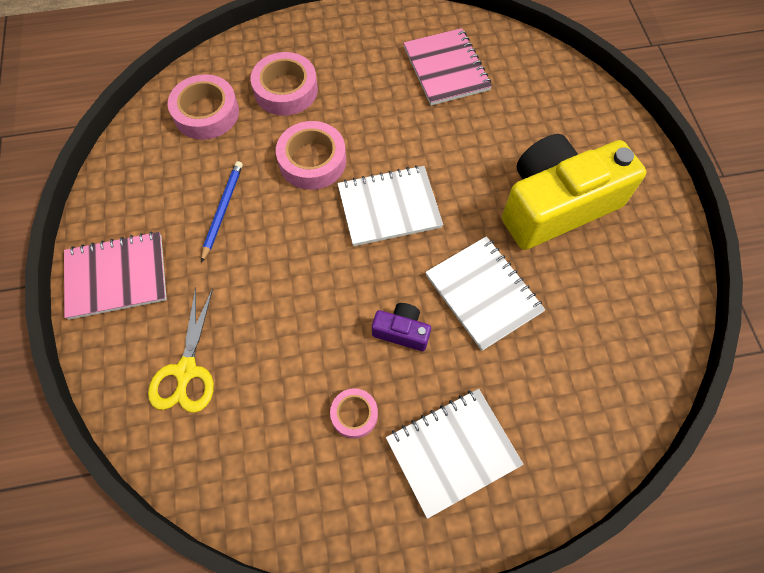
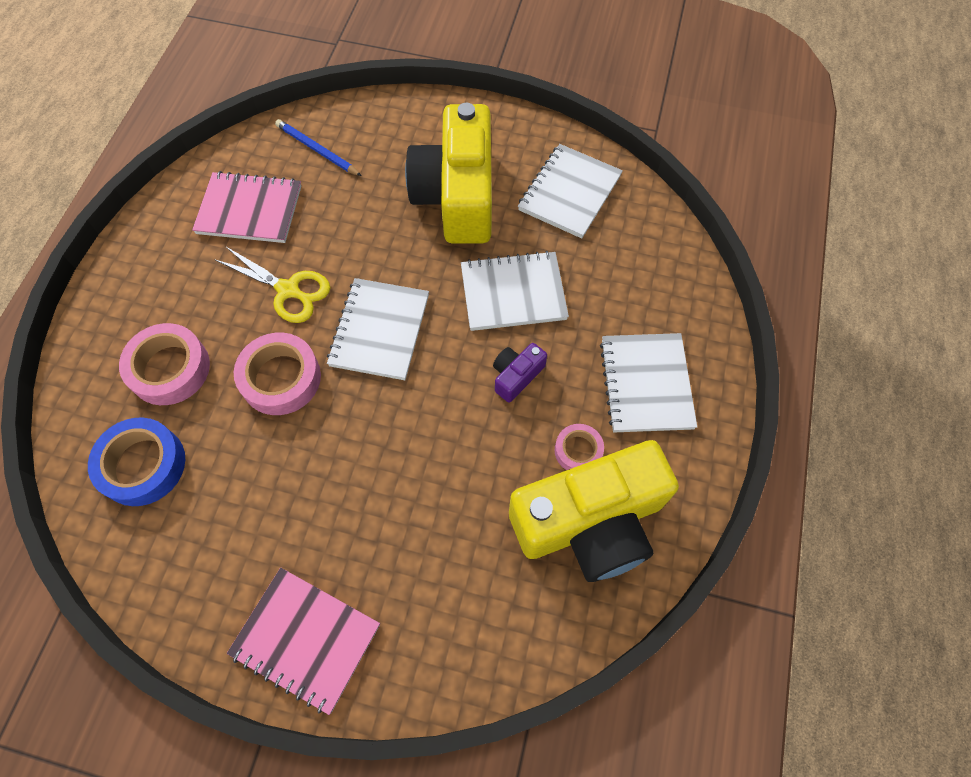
camera: 65 degrees left, 0 degrees up
pink notebook [64,231,167,320] -> pink notebook turned 75 degrees counterclockwise [227,568,380,715]
yellow scissors [148,287,214,413] -> yellow scissors moved to [214,246,331,323]
pink tape [168,74,239,140] -> blue tape [88,417,185,506]
blue pencil [201,161,243,263] -> blue pencil moved to [275,119,361,176]
none -> yellow camera [509,440,679,582]
none -> white notebook [518,144,623,239]

